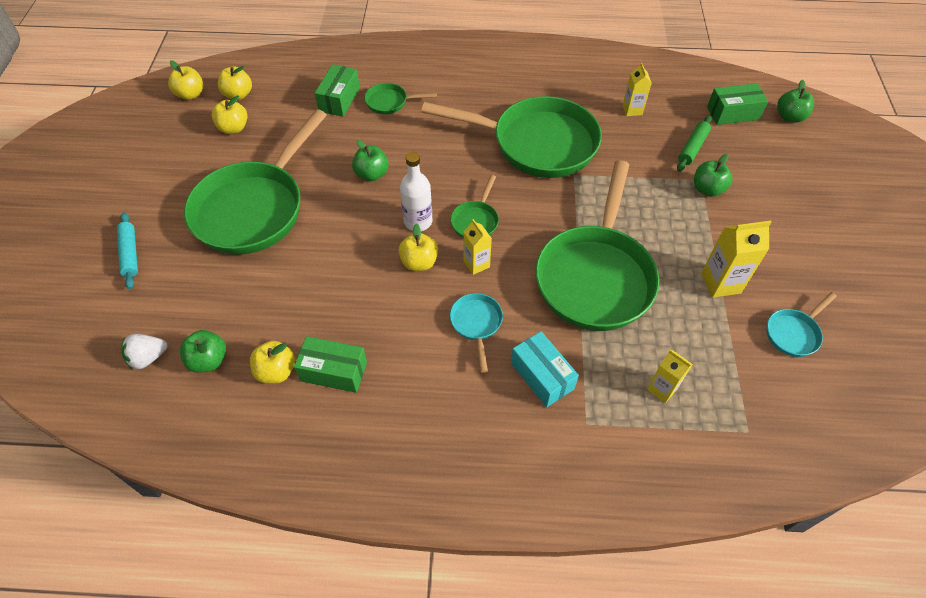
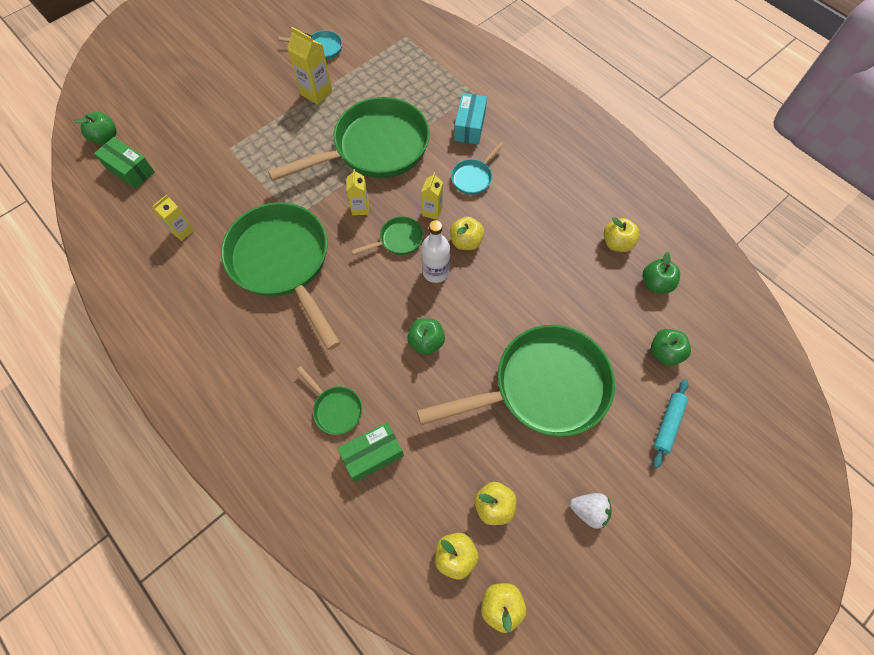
camera: 135 degrees left, 10 degrees up
white strawberry [122,334,168,370] -> white strawberry moved to [570,493,612,529]
green box [294,336,367,393] -> none
yellow carton [647,350,693,403] -> yellow carton moved to [346,169,369,215]
green rolling pin [677,116,712,172] -> none
green apple [694,154,732,197] -> green apple moved to [651,329,691,366]

